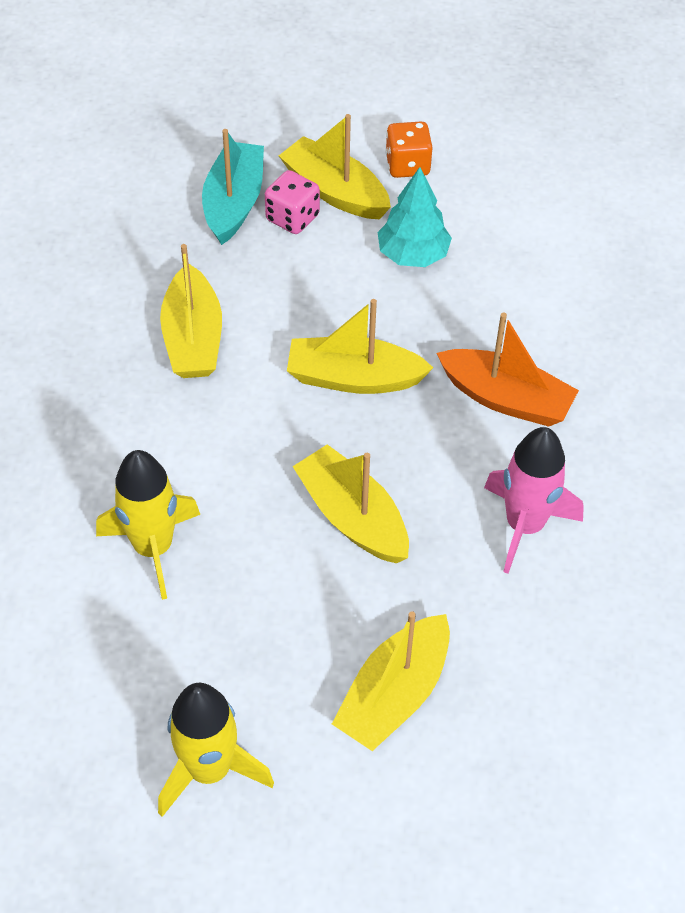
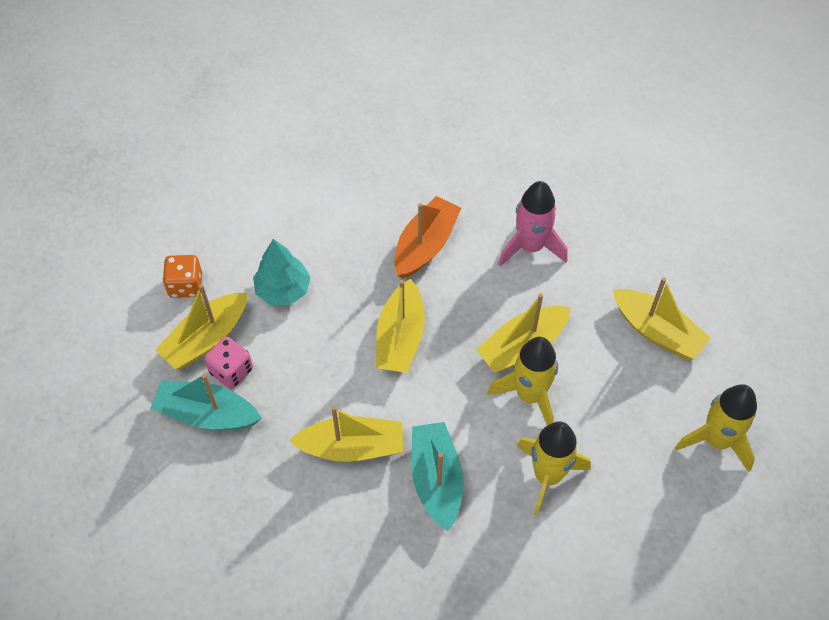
camera: 85 degrees left, 5 degrees up
none -> turquoise boat [412,422,463,532]
none -> yellow rocket [488,337,558,425]

